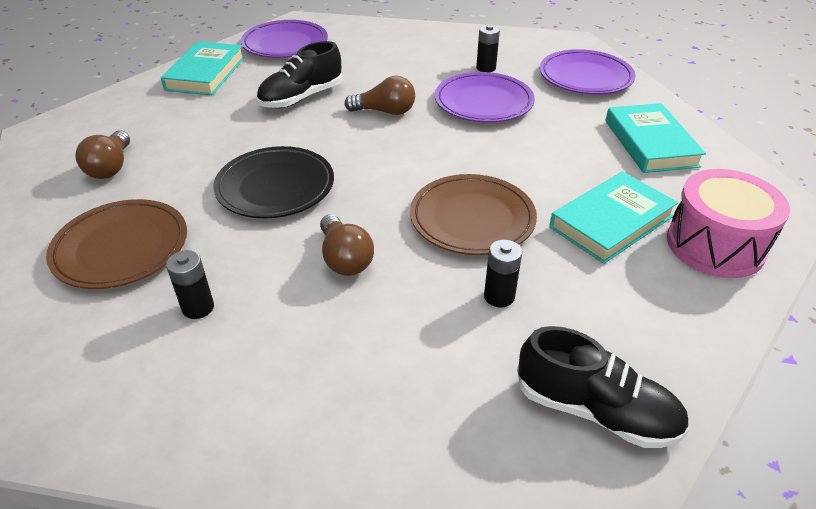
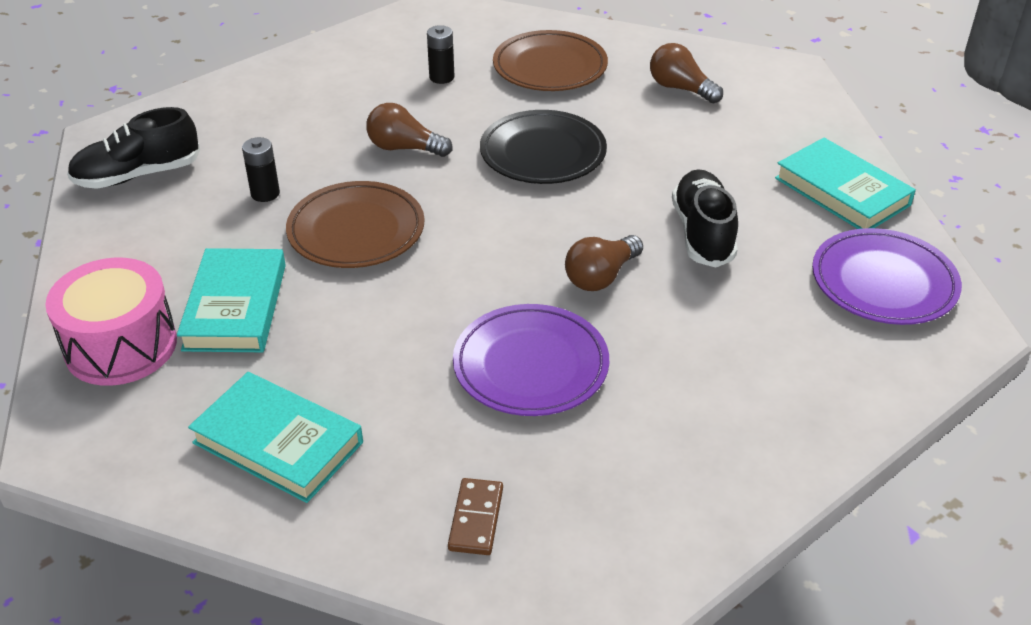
camera: 130 degrees right, 0 degrees up
black battery [476,25,500,72] -> none
purple plate [540,49,636,95] -> brown domino [448,478,503,555]

